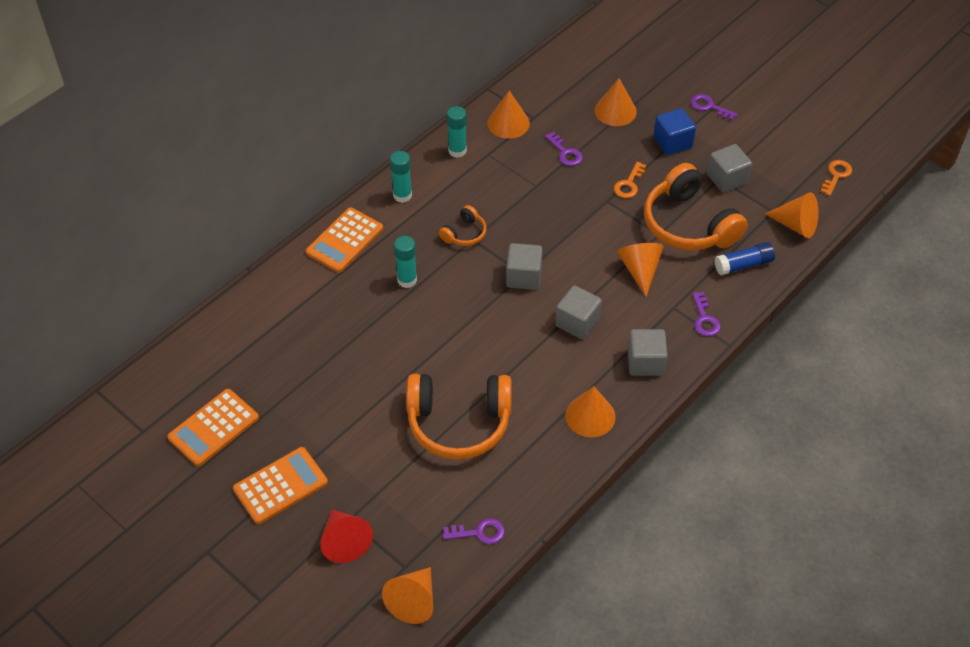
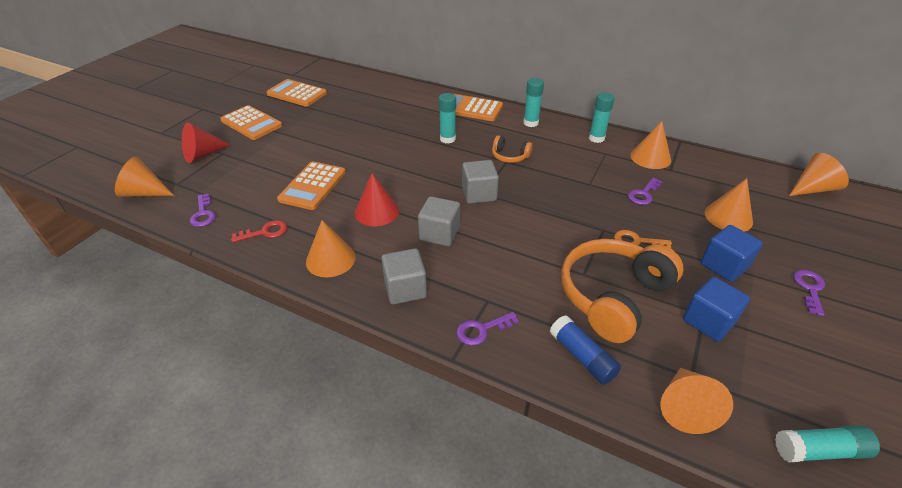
camera: 75 degrees right, 10 degrees down
orange headphones [406,374,512,460] -> orange calculator [277,161,346,210]
orange cone [617,243,664,297] -> orange cone moved to [789,153,849,196]
grey cube [707,144,752,193] -> blue cube [683,277,750,342]
orange key [821,160,852,196] -> turquoise glue stick [775,425,880,463]
none -> red key [231,220,287,243]
none -> red cone [355,174,399,226]

